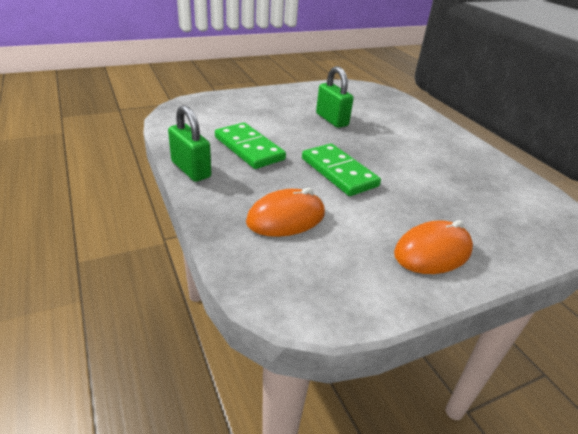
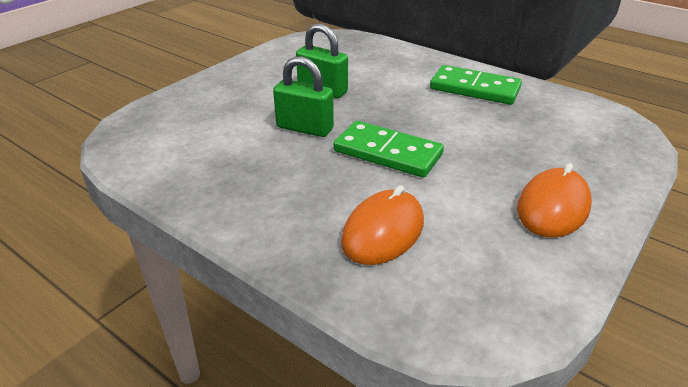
camera: 25 degrees left, 0 degrees up
green padlock [168,105,211,182] -> green padlock moved to [273,56,334,137]
green domino [215,123,286,169] -> green domino moved to [430,65,522,105]

